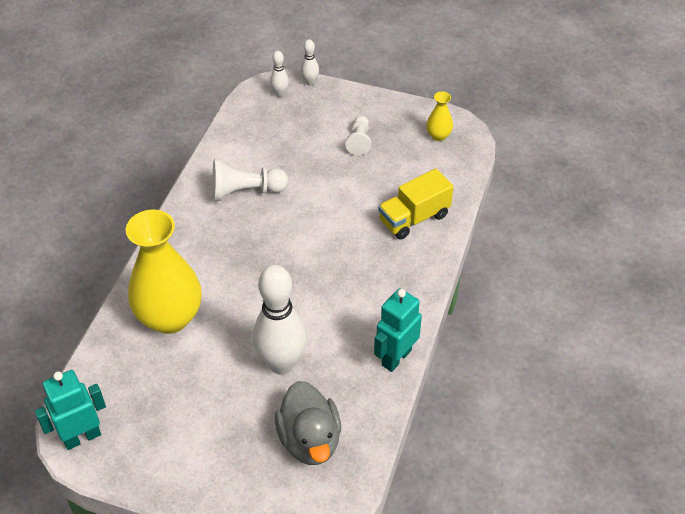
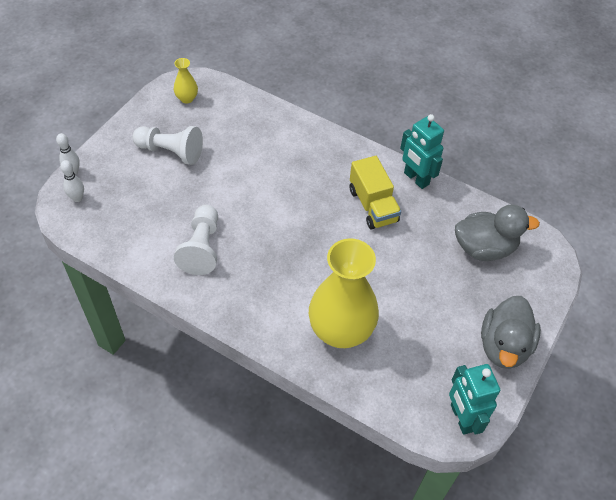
camera: 80 degrees left, 5 degrees up
white bowling pin [253,265,307,375] -> none
white pawn [345,116,371,156] -> white pawn [133,126,203,165], size x1.57
yellow truck [378,169,454,239] -> yellow truck moved to [350,156,401,229]
none -> grey duck [481,296,541,369]

